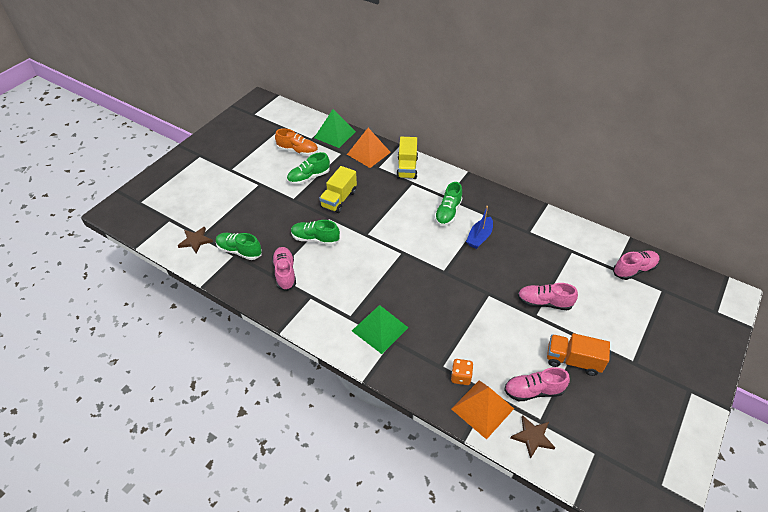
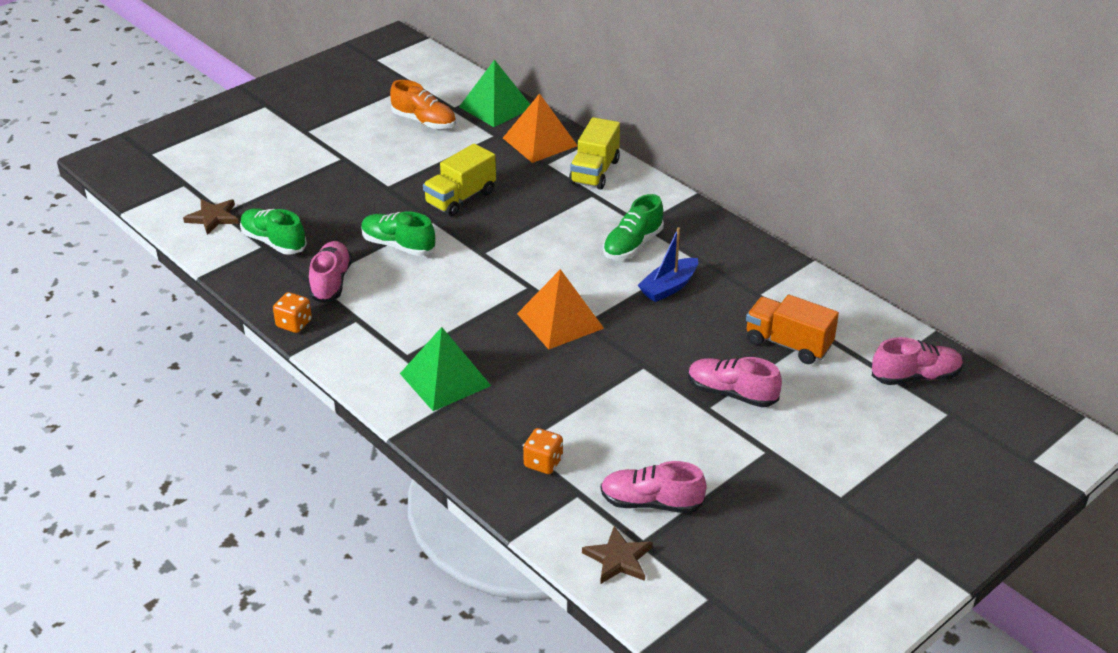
camera: 15 degrees right, 10 degrees down
green shoe [287,152,330,185] -> none
orange pyramid [451,380,514,440] -> orange pyramid moved to [517,269,604,349]
orange truck [547,333,610,376] -> orange truck moved to [746,295,839,364]
none -> orange dice [273,292,312,333]

